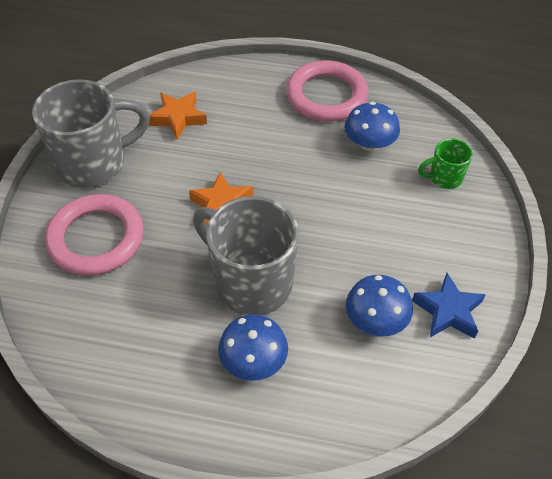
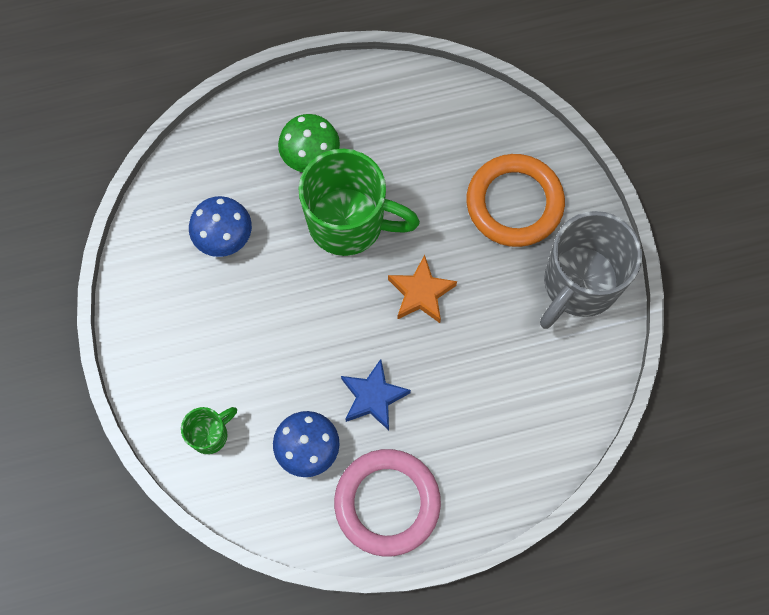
camera: 155 degrees right, 20 degrees up
pink ring [45,194,143,276] -> orange ring [467,154,565,247]
orange star [149,92,207,140] -> none
grey mug [193,196,299,315] -> green mug [298,149,420,256]
blue mushroom [218,314,288,381] -> green mushroom [278,114,340,172]
blue star [412,273,486,339] -> blue star moved to [341,359,411,430]

